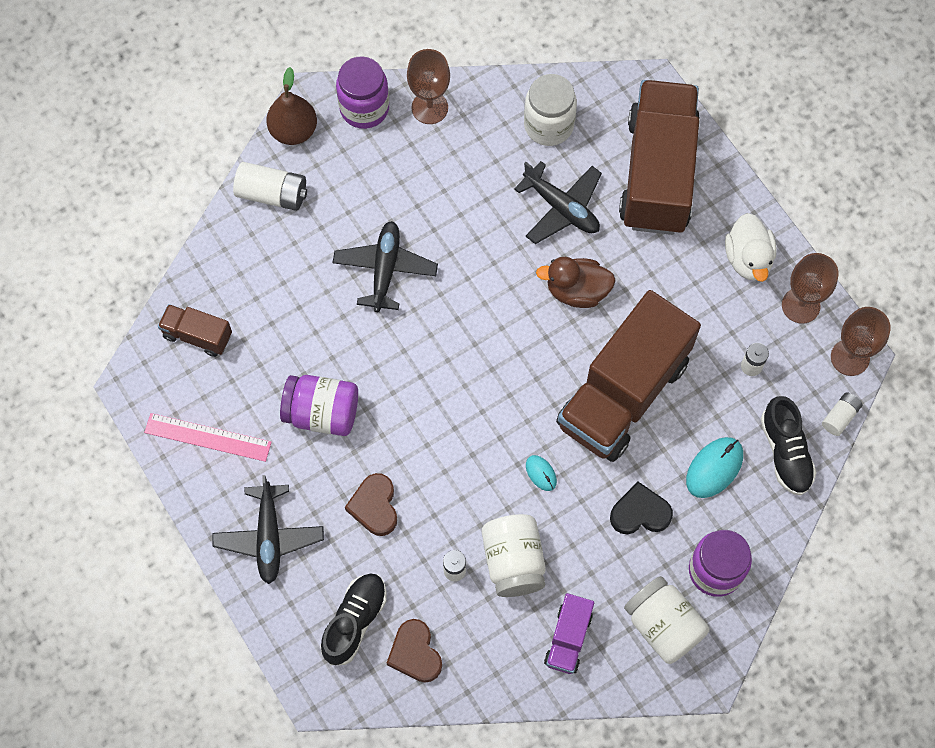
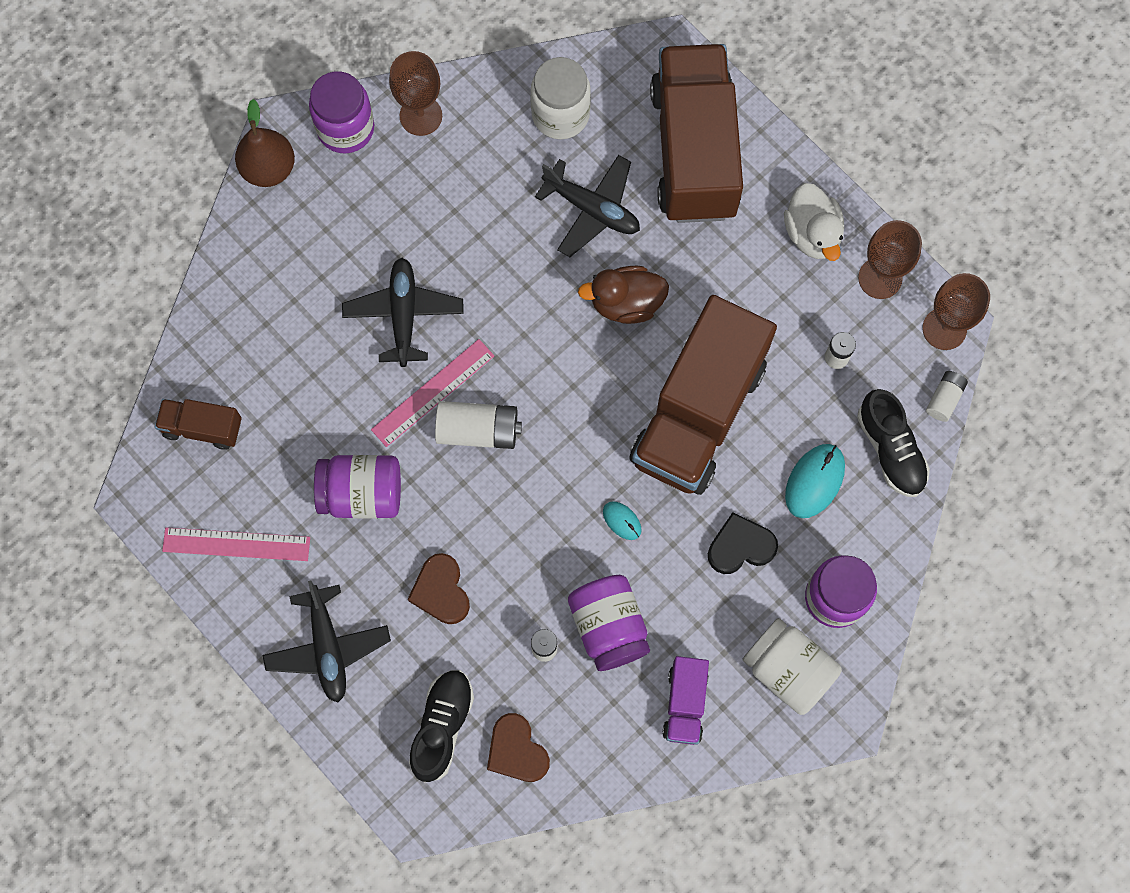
camera: 10 degrees left, 5 degrees up
white battery [233,162,307,211] -> white battery moved to [435,401,522,449]
white jar [482,514,545,597] -> purple jar [568,575,650,671]
none -> pink ruler [371,339,494,447]

